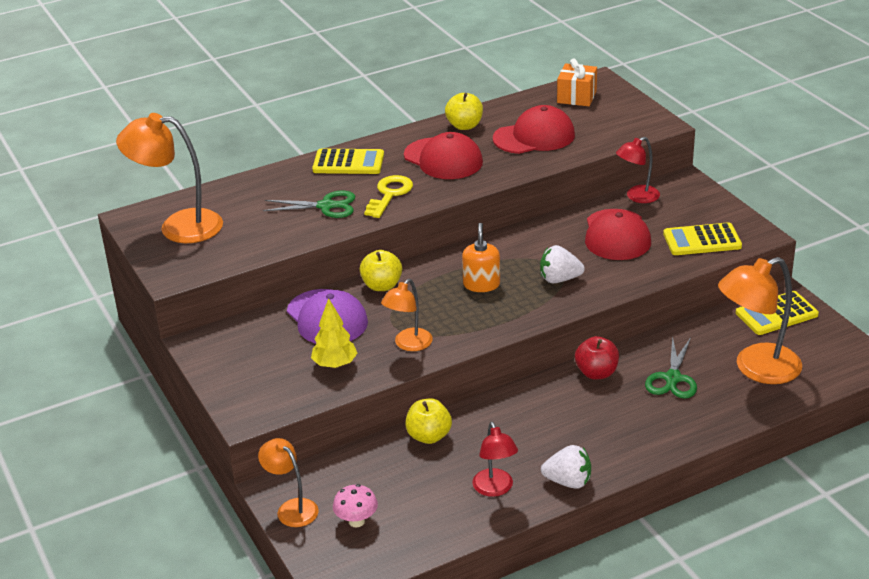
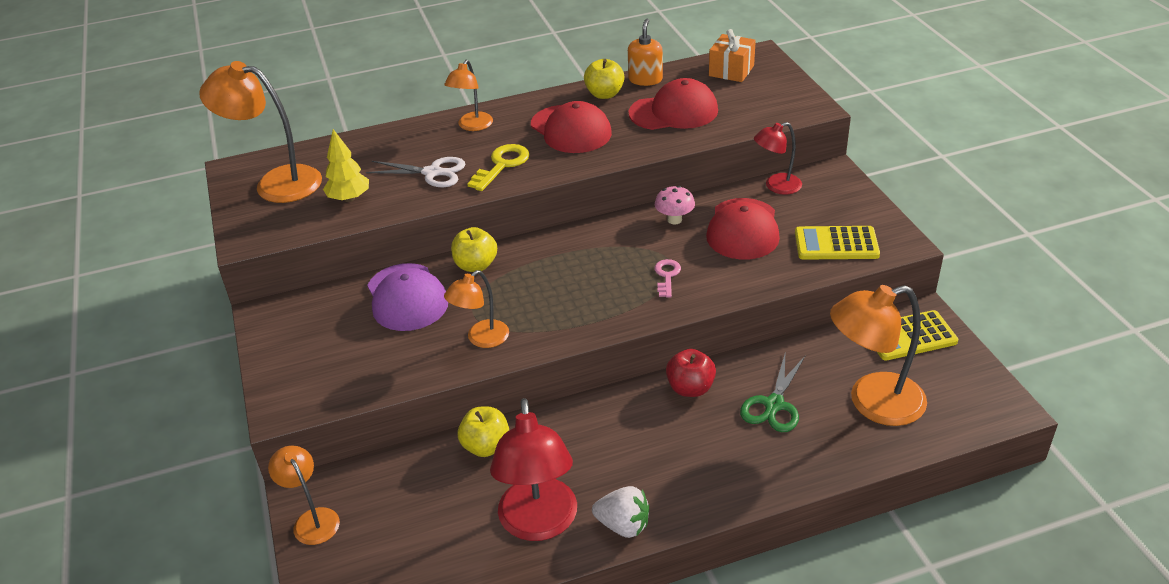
camera: 10 degrees right, 5 degrees up
green scissors [263,191,355,218] -> white scissors [366,157,465,187]
yellow tree [311,298,357,369] -> yellow tree moved to [323,129,369,202]
yellow calculator [312,149,384,174] -> orange lamp [444,60,493,131]
pink mushroom [333,484,378,527] -> pink mushroom moved to [655,186,695,225]
orange soap dispenser [462,223,500,292] -> orange soap dispenser moved to [628,19,663,86]
red lamp [472,422,518,497] -> red lamp [490,398,577,541], size x1.74
white strawberry [540,245,585,283] -> pink key [654,259,681,298]

